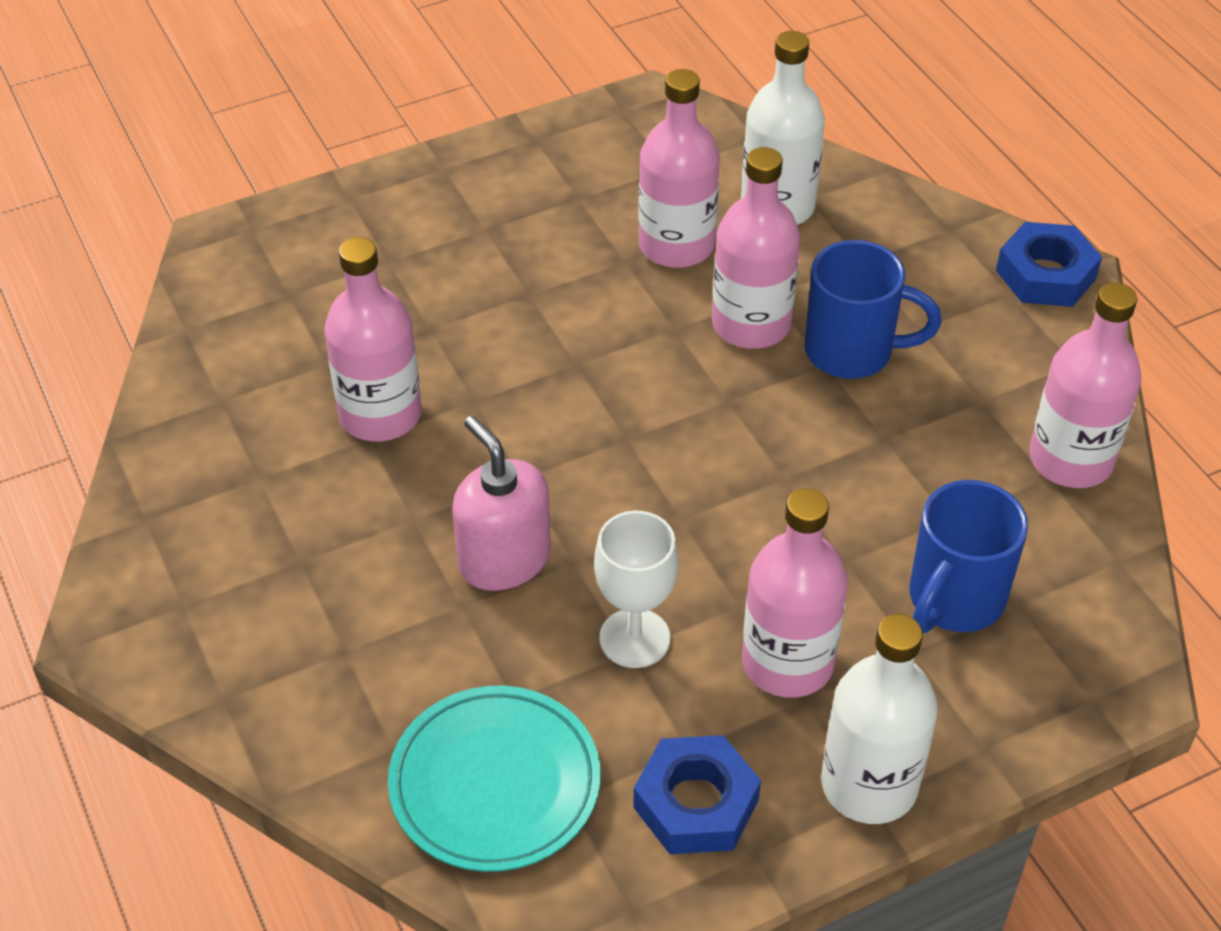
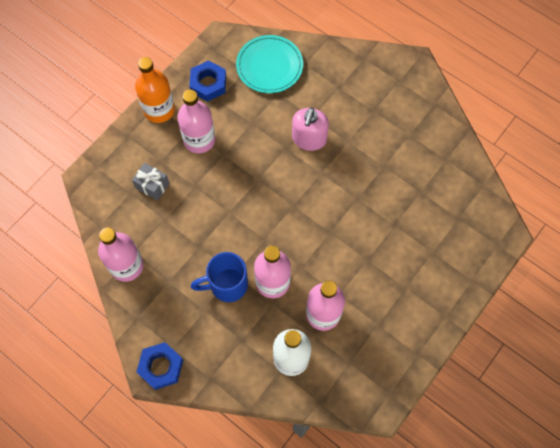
camera: 155 degrees right, 20 degrees up
pink bottle [324,237,422,442] -> none
pink soap dispenser [452,416,551,591] -> pink soap dispenser turned 75 degrees clockwise [292,107,329,151]
white goblet [594,511,679,668] -> none
white bottle [821,614,938,824] -> orange bottle [135,57,175,123]
blue mug [909,480,1028,633] -> grey gift [132,163,170,201]

